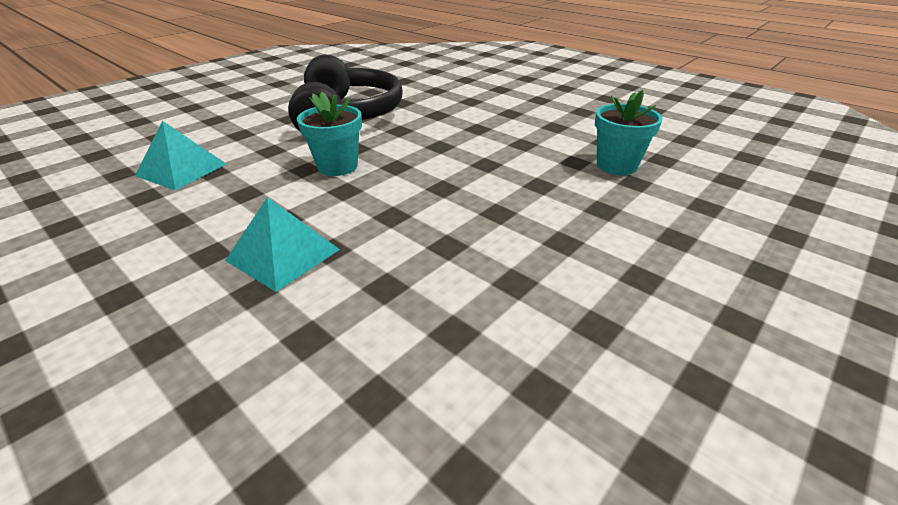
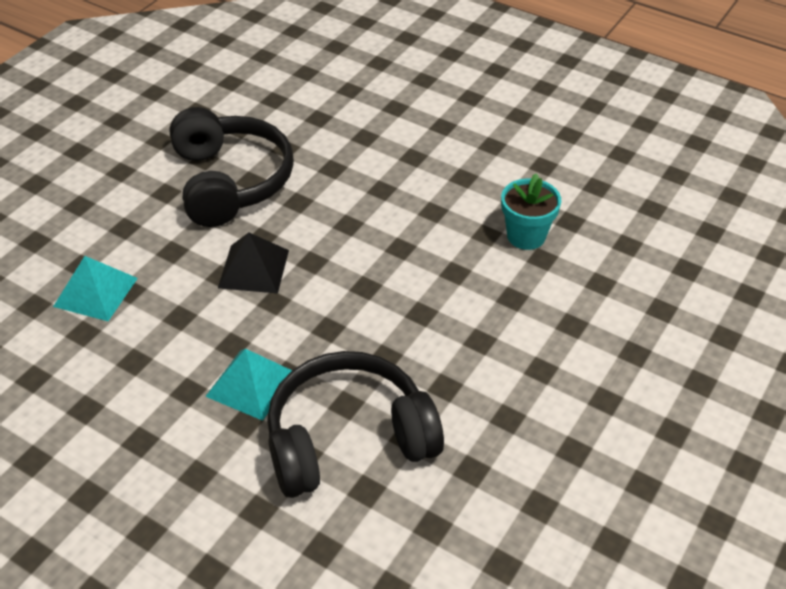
camera: 10 degrees left, 10 degrees up
turquoise flower pot [297,92,362,176] -> black pyramid [218,232,289,293]
none -> black headphones [267,351,444,498]

